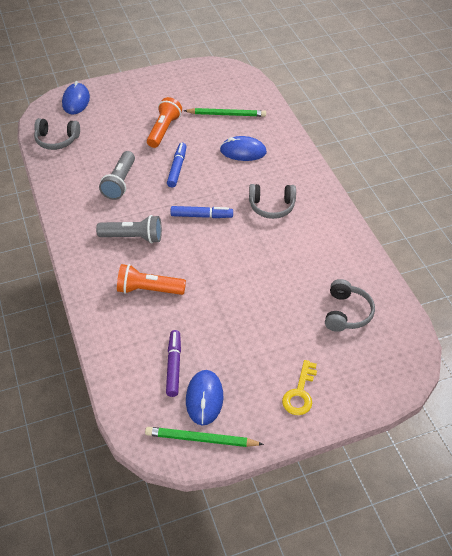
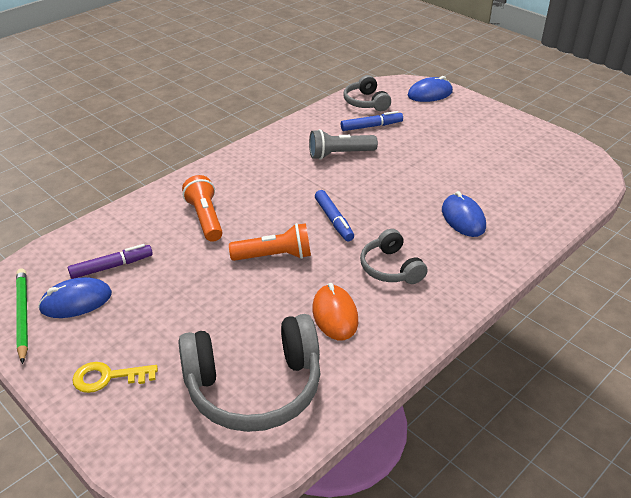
camera: 65 degrees right, 10 degrees down
grey flashlight [96,215,162,243] -> none
orange flashlight [147,97,182,148] -> orange flashlight moved to [229,223,311,261]
blue marker [167,143,187,188] -> blue marker moved to [341,111,403,131]
green pencil [184,108,266,117] -> none
grey headphones [325,279,375,332] -> grey headphones [179,314,320,432], size x1.83
none -> orange mouse [312,283,358,340]

